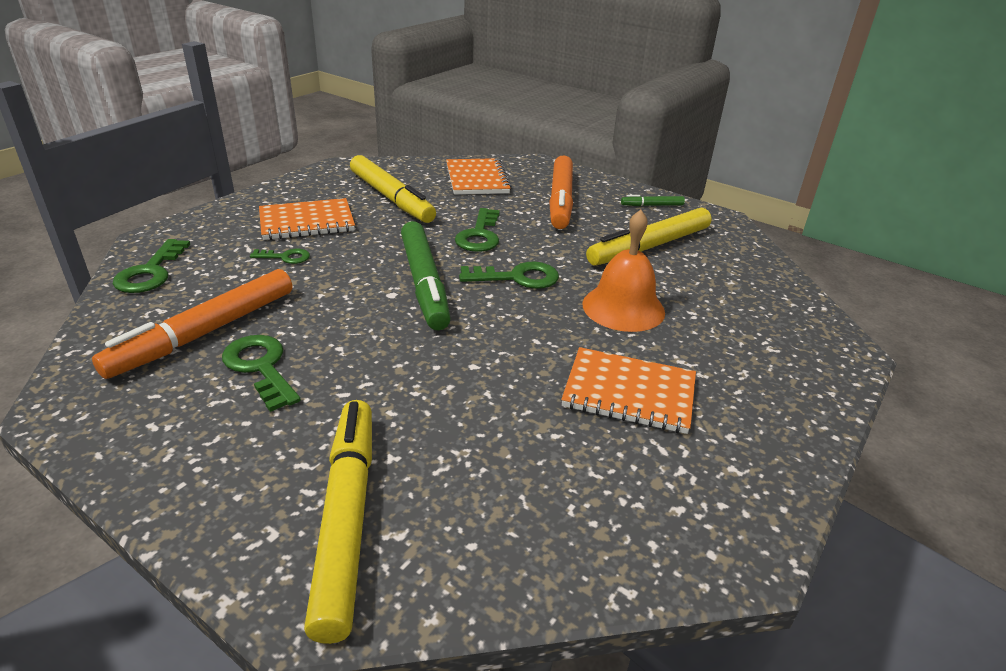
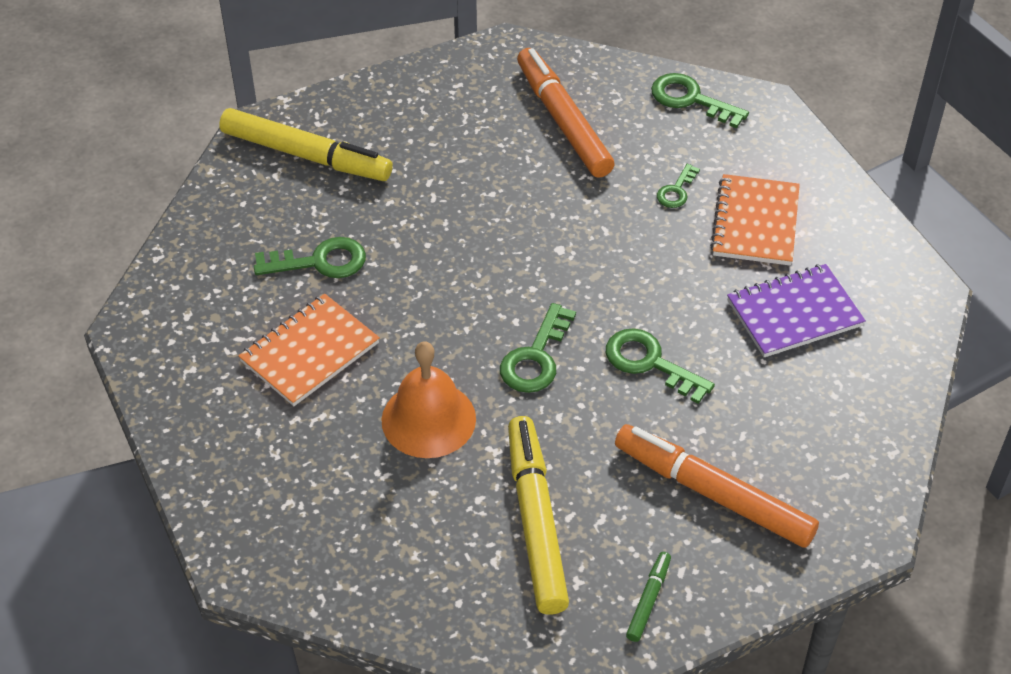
camera: 120 degrees right, 15 degrees up
green key [222,335,301,412] -> green key moved to [254,237,366,278]
yellow marker [350,155,436,223] -> purple notebook [727,264,866,357]
green marker [401,221,451,330] -> none
orange notebook [446,158,512,195] -> none

